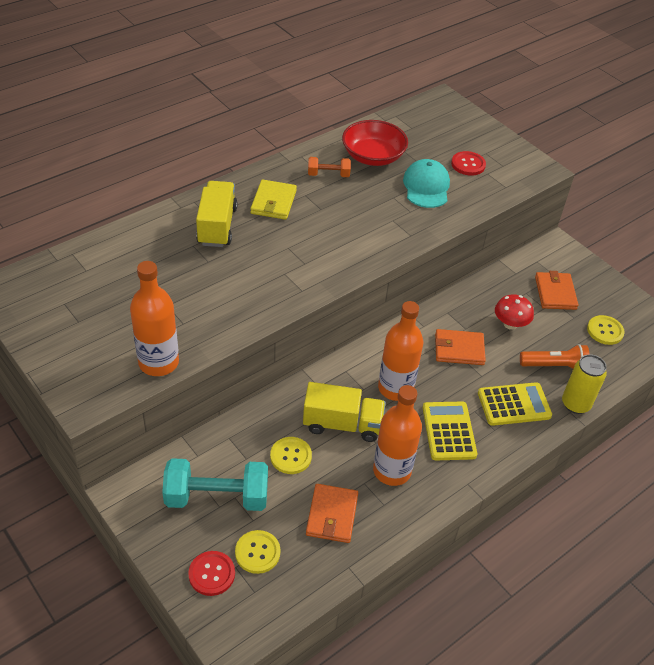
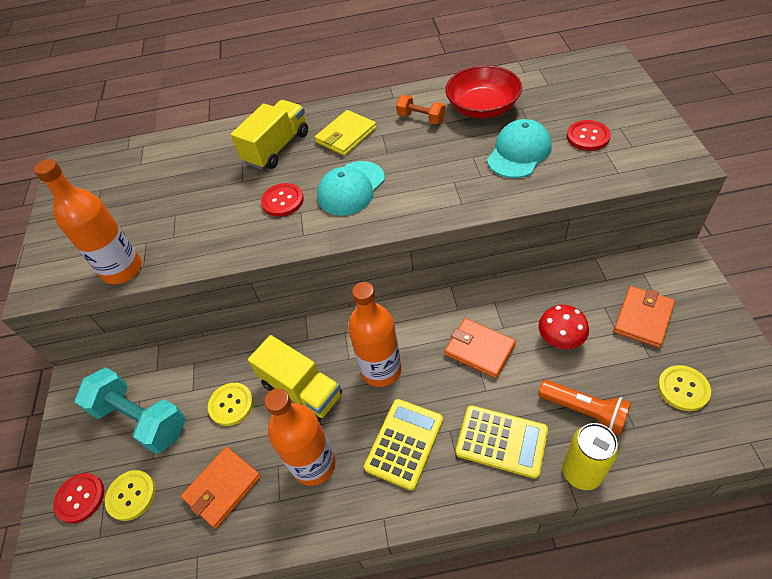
camera: 40 degrees right, 5 degrees up
none -> red button [261,183,304,217]
none -> turquoise cap [317,161,385,216]

